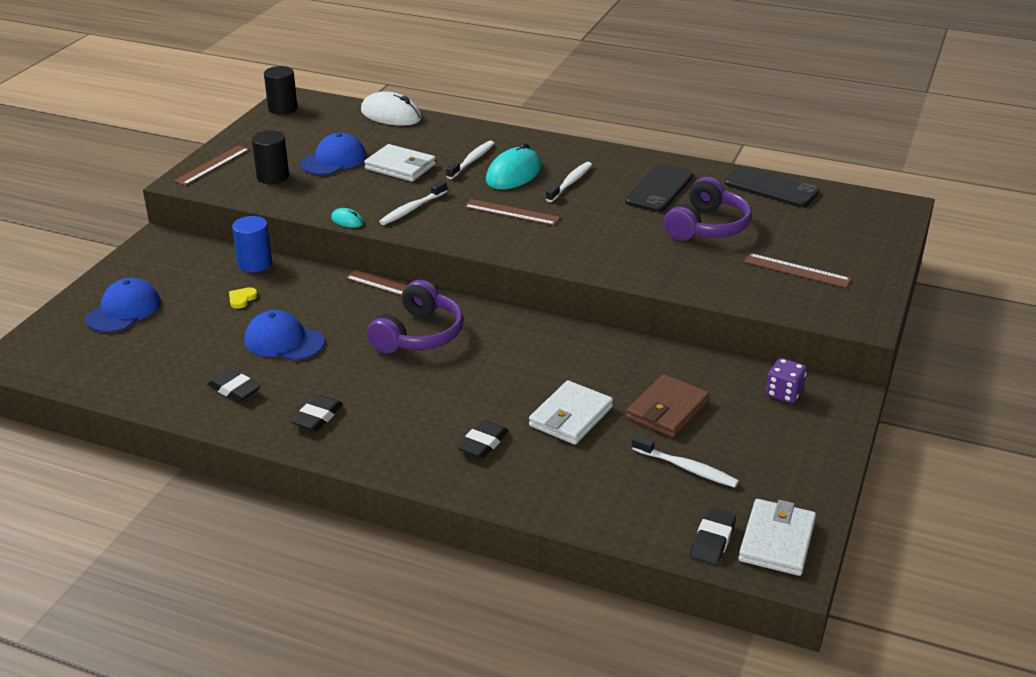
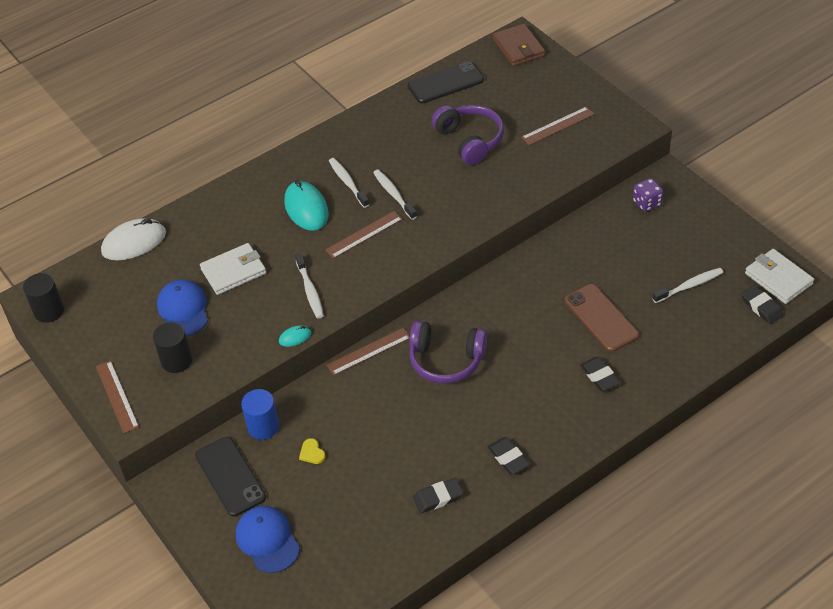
camera: 55 degrees left, 15 degrees up
blue cap [244,310,325,361] -> none
purple headphones [367,280,464,354] -> purple headphones turned 135 degrees clockwise [409,321,487,384]
white toothbrush [446,141,495,179] -> white toothbrush moved to [373,169,417,220]
white wallet [529,380,613,445] -> brown phone [565,284,639,352]
black phone [625,164,693,212] -> black phone moved to [195,437,266,517]
brown wallet [626,374,710,438] -> brown wallet moved to [493,24,545,66]

